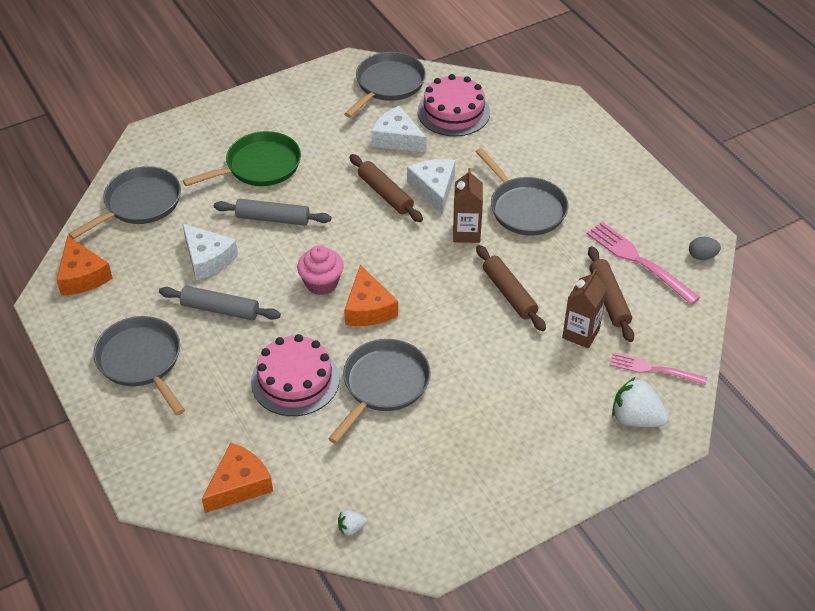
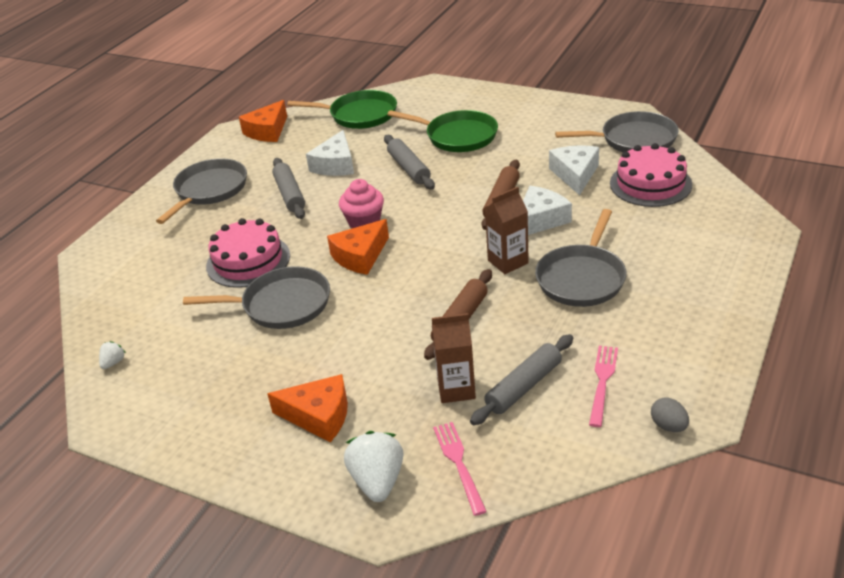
camera: 60 degrees right, 10 degrees down
grey pan [68,166,181,239] -> green pan [287,90,397,129]
orange cheese [202,442,273,513] -> orange cheese moved to [267,374,348,442]
white strawberry [338,510,367,536] -> white strawberry turned 75 degrees clockwise [99,341,126,369]
pink fork [586,222,700,305] -> pink fork [589,346,618,427], size x0.66
brown rolling pin [588,246,634,342] -> grey rolling pin [470,334,573,425]

